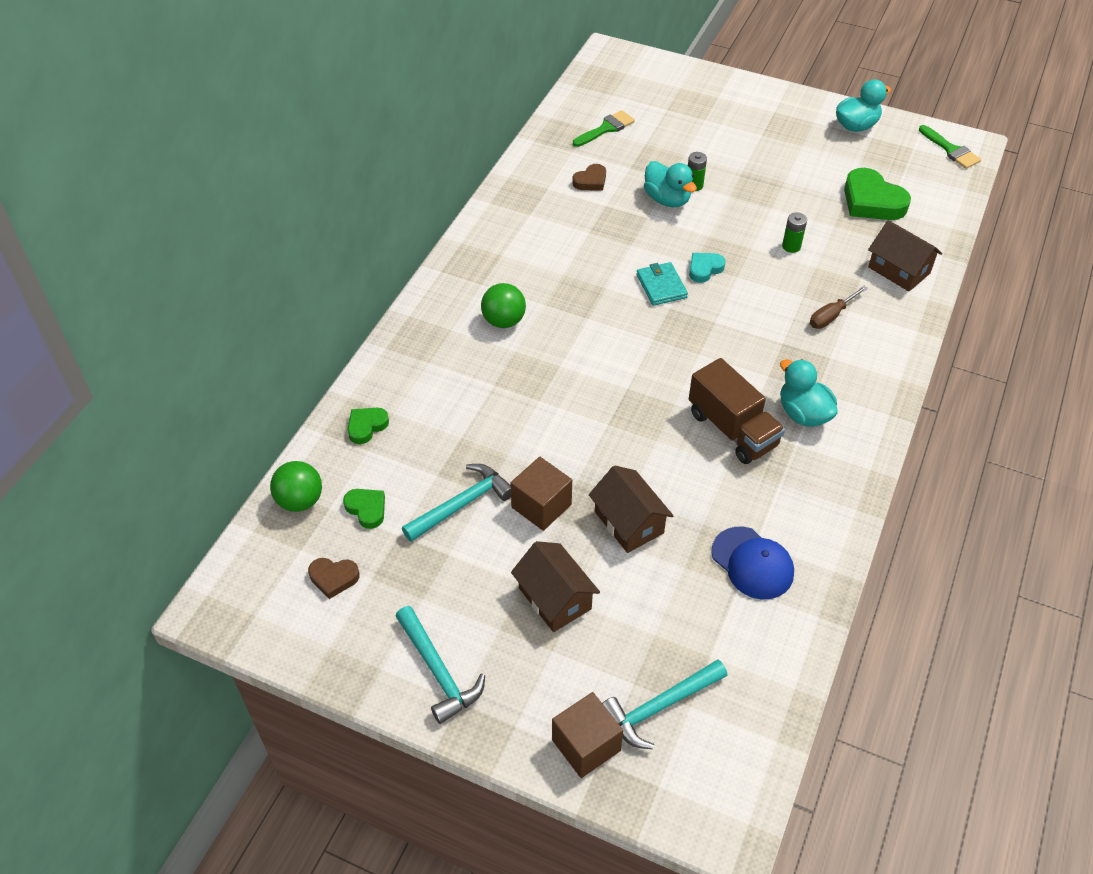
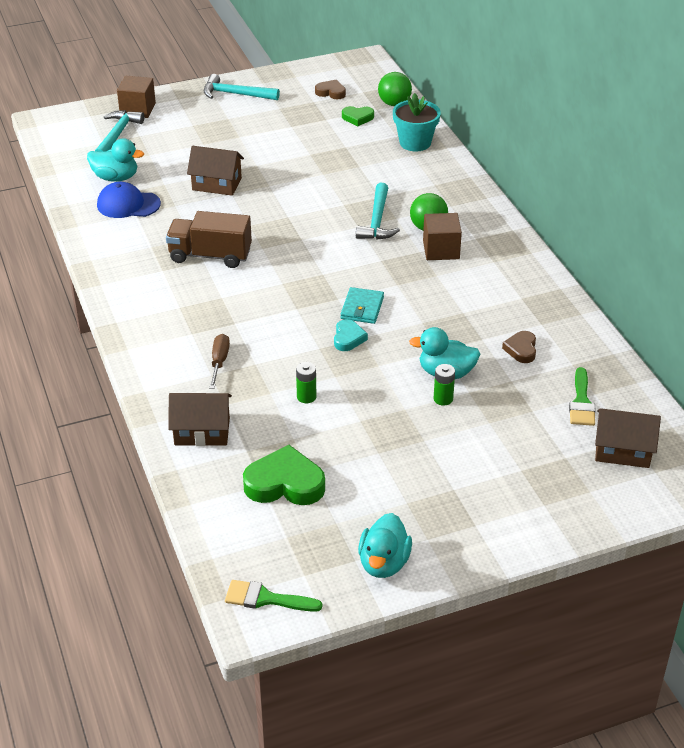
camera: 135 degrees right, 10 degrees down
brown heart [308,558,359,599] -> brown heart turned 60 degrees clockwise [315,80,346,99]
green heart [348,408,389,444] -> turquoise flower pot [393,93,441,152]
turquoise hammer [402,464,511,542] -> turquoise hammer moved to [356,183,400,240]
brown cube [511,457,572,531] -> brown cube moved to [423,213,462,260]
brown house [511,541,600,632] -> brown house moved to [595,408,661,468]
turquoise wallet [637,262,688,306] -> turquoise wallet turned 75 degrees clockwise [341,287,384,324]
turquoise duck [780,359,838,427] -> turquoise duck moved to [87,138,144,182]

